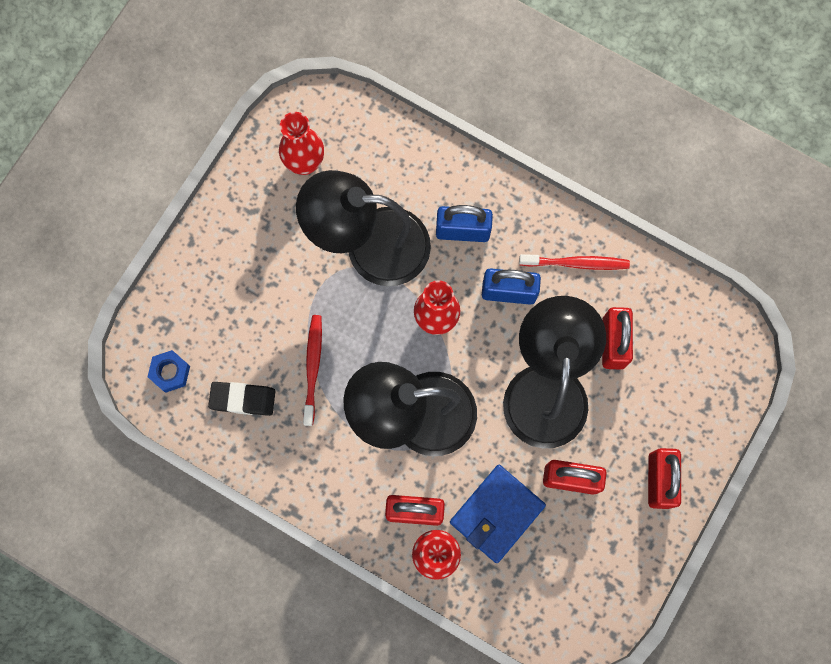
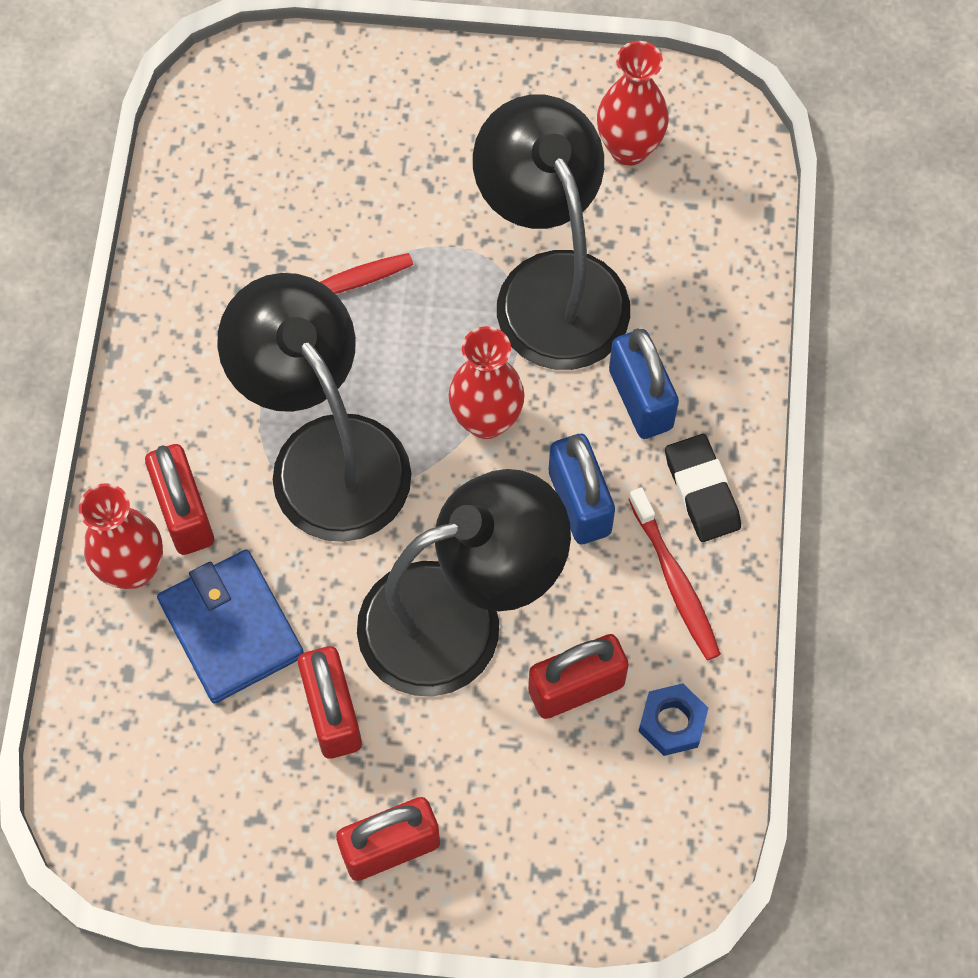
camera: 65 degrees right, 10 degrees down
blue nut [148,350,190,393] -> blue nut moved to [639,683,708,756]
black eraser [208,382,275,416] -> black eraser moved to [665,434,741,542]
blue wallet [450,465,546,563] -> blue wallet turned 45 degrees clockwise [157,549,304,703]

